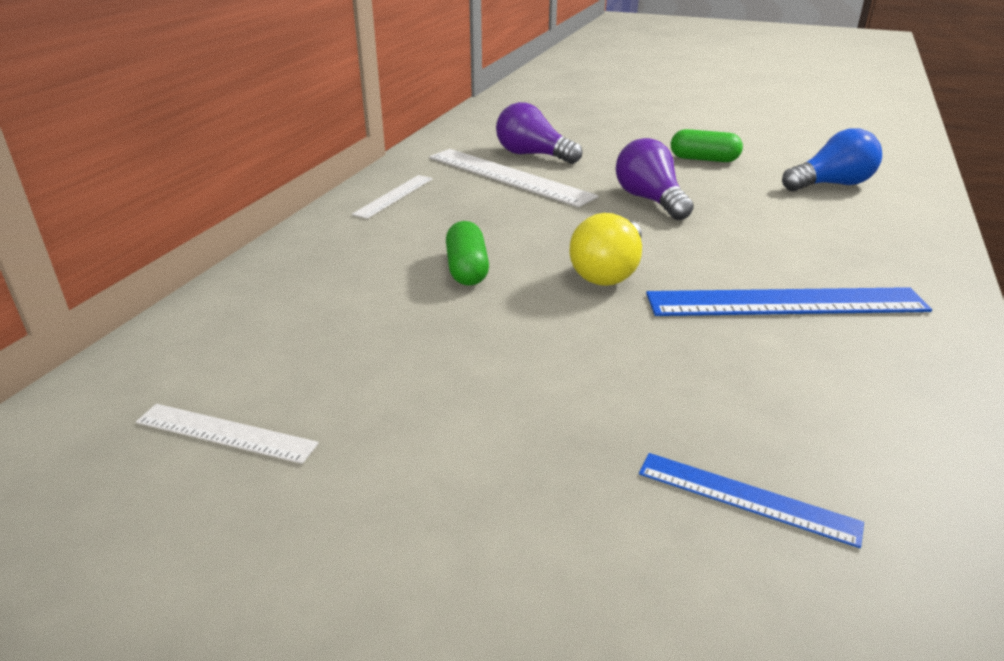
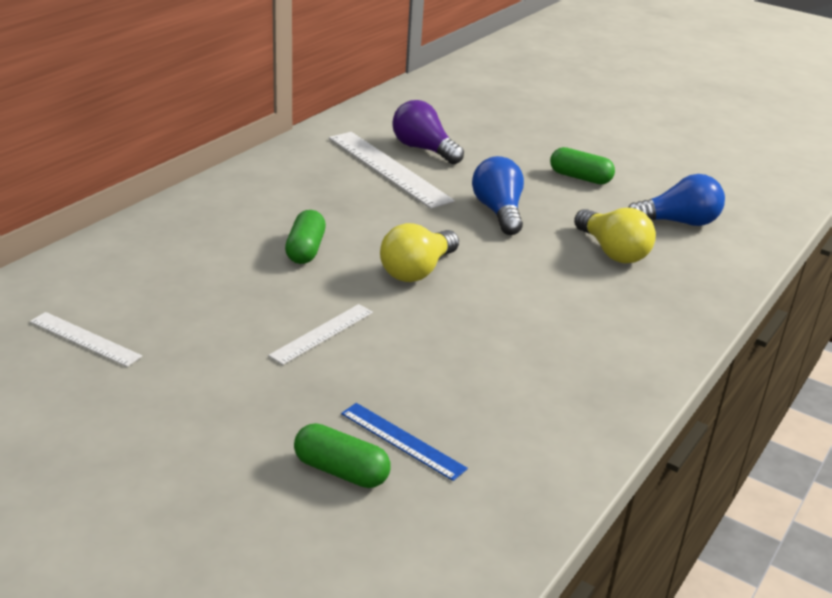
camera: 10 degrees right, 0 degrees up
white ruler [352,175,433,219] -> white ruler moved to [268,304,373,365]
purple light bulb [616,138,694,220] -> blue light bulb [472,156,524,235]
blue ruler [646,287,932,316] -> none
none -> green capsule [294,423,391,488]
none -> yellow light bulb [574,208,656,263]

